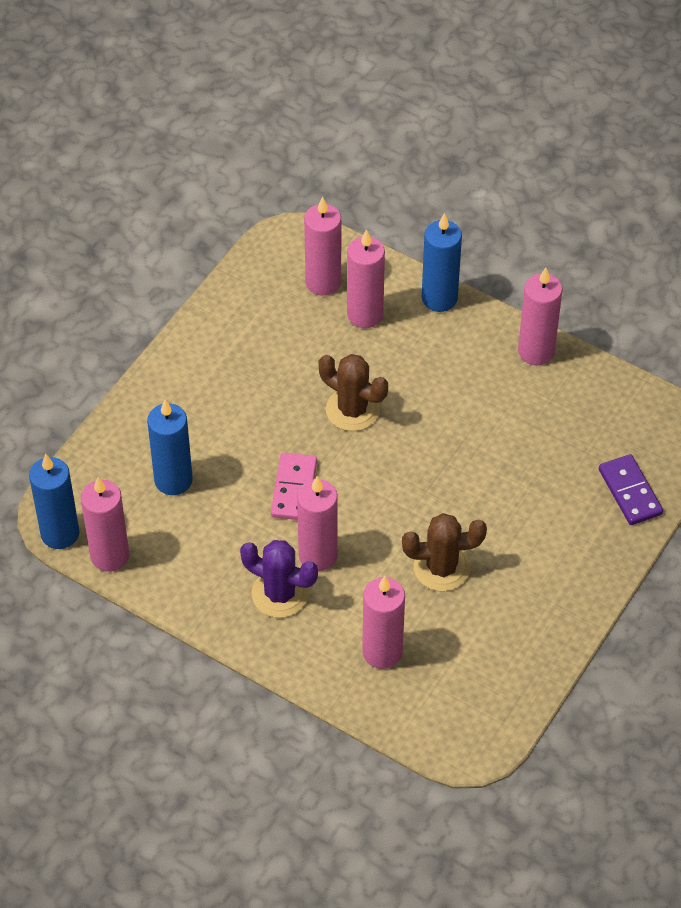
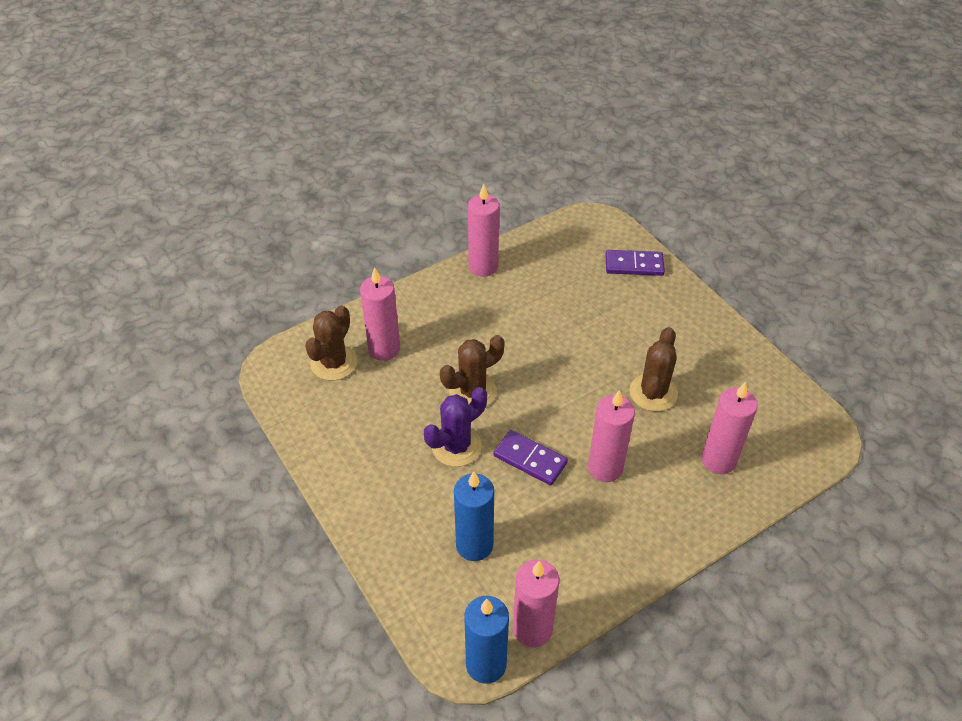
camera: 65 degrees left, 5 degrees down
purple cactus [240,540,318,618] -> purple cactus moved to [424,387,487,467]
pink domino [271,453,317,520] -> purple domino [493,430,568,485]
pink candle [304,197,341,296] -> brown cactus [305,305,357,381]
blue candle [422,213,462,312] -> none

